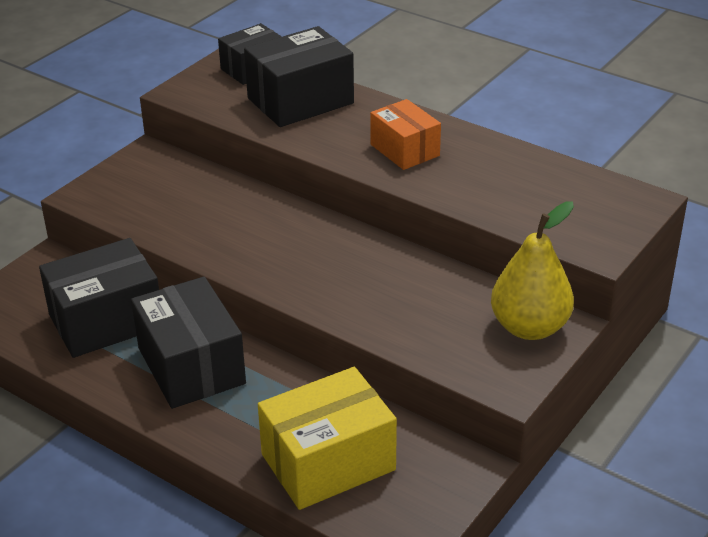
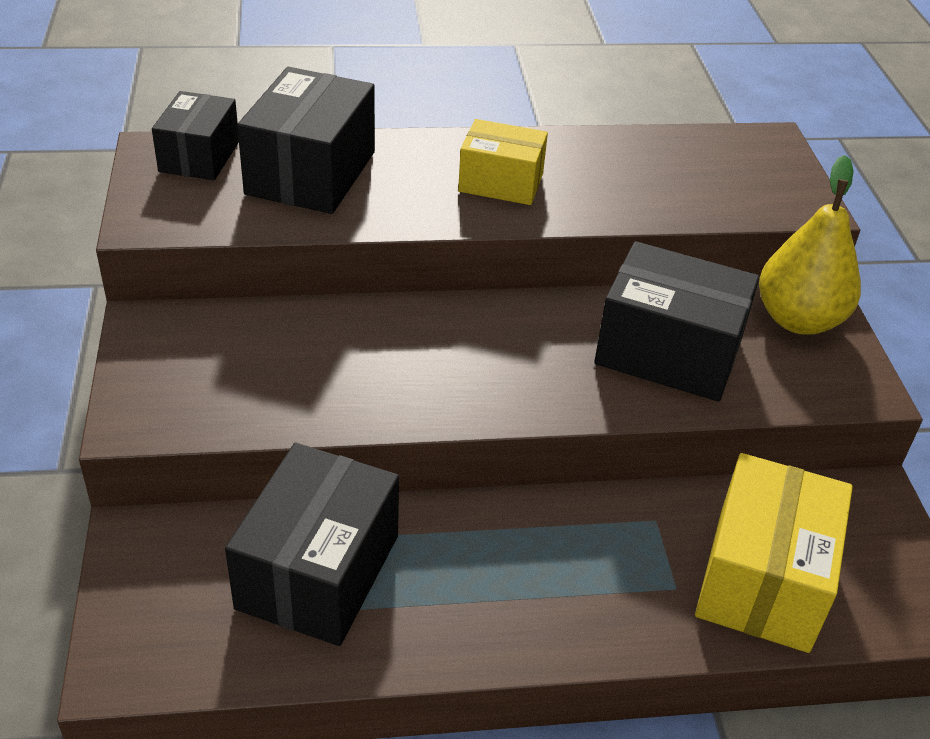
camera: 45 degrees left, 5 degrees up
black box [131,277,246,409] -> black box moved to [594,241,760,402]
orange box [370,99,441,170] -> yellow box [458,119,548,205]

